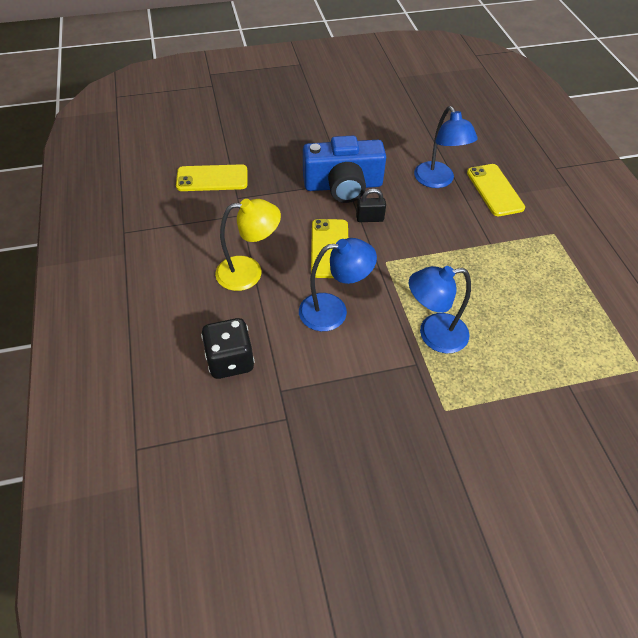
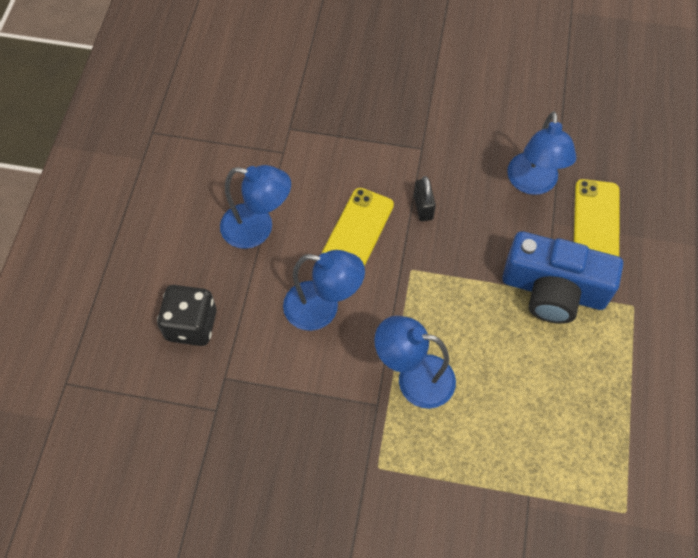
camera: 25 degrees right, 10 degrees up
yellow phone [176,164,247,191] -> none
yellow lamp [215,199,281,291] -> blue lamp [220,165,291,249]
blue camera [303,136,386,203] -> blue camera moved to [502,231,623,324]
black padlock [356,189,386,222] -> black padlock turned 60 degrees clockwise [414,176,436,221]

